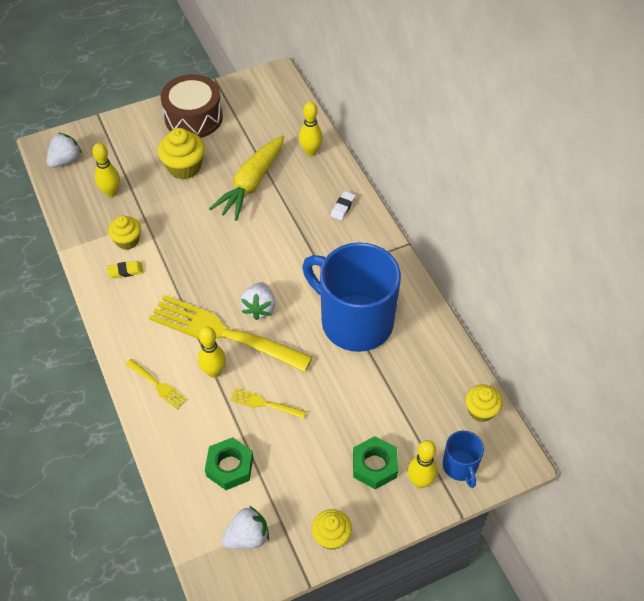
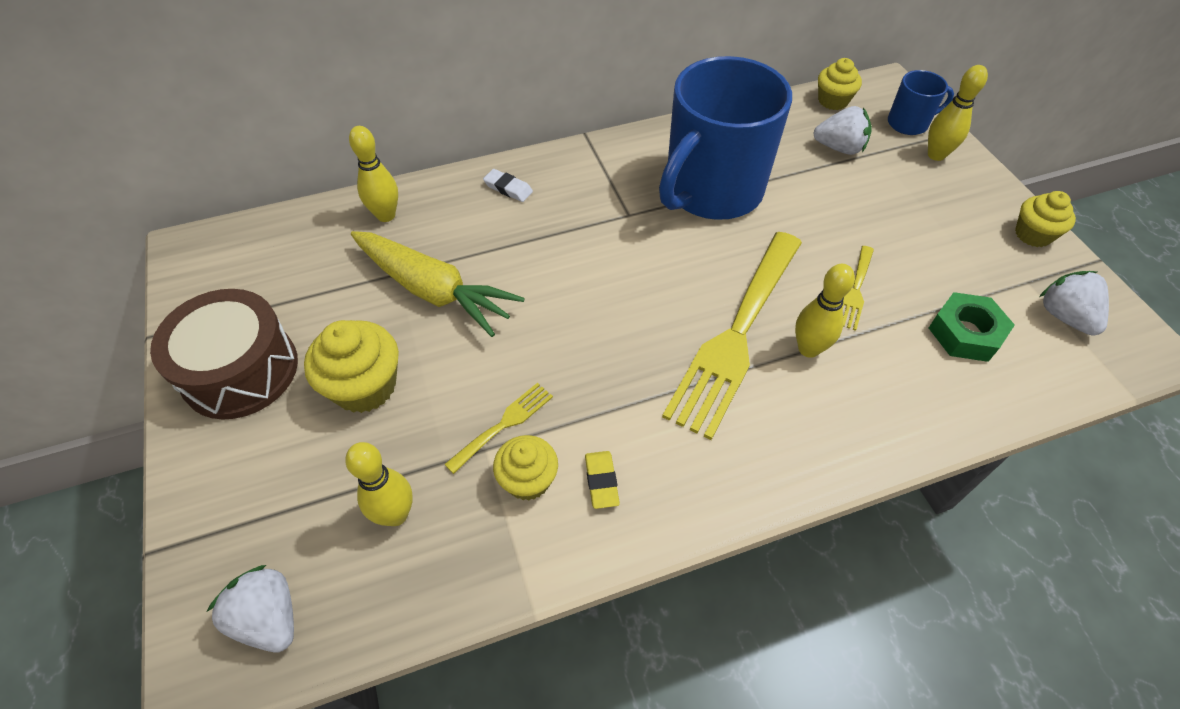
camera: 85 degrees left, 0 degrees up
yellow fork [125,359,187,409] -> yellow fork moved to [444,383,553,474]
white strawberry [240,282,275,320] -> white strawberry moved to [813,106,872,155]
green nut [353,436,398,489] -> none

